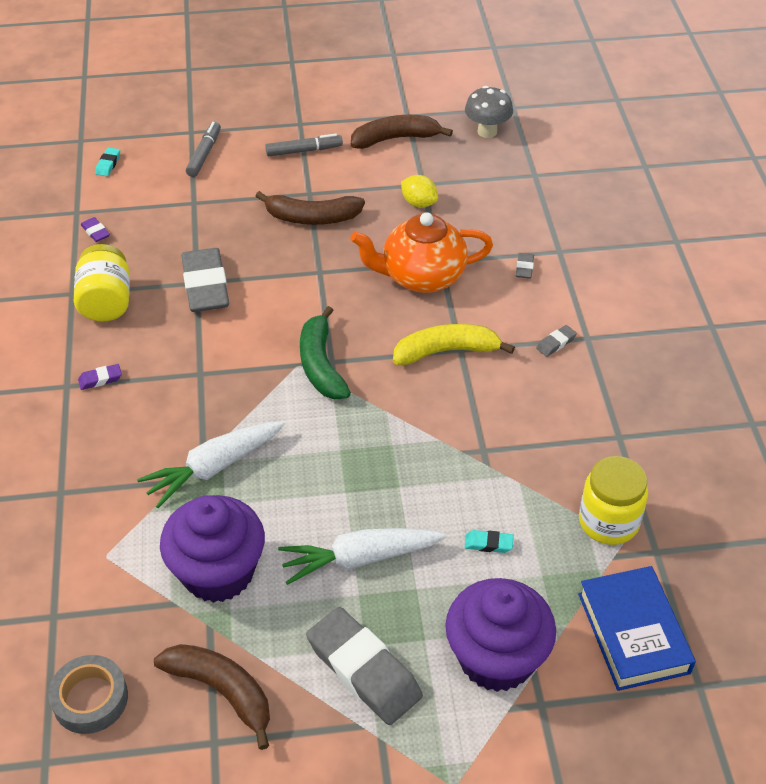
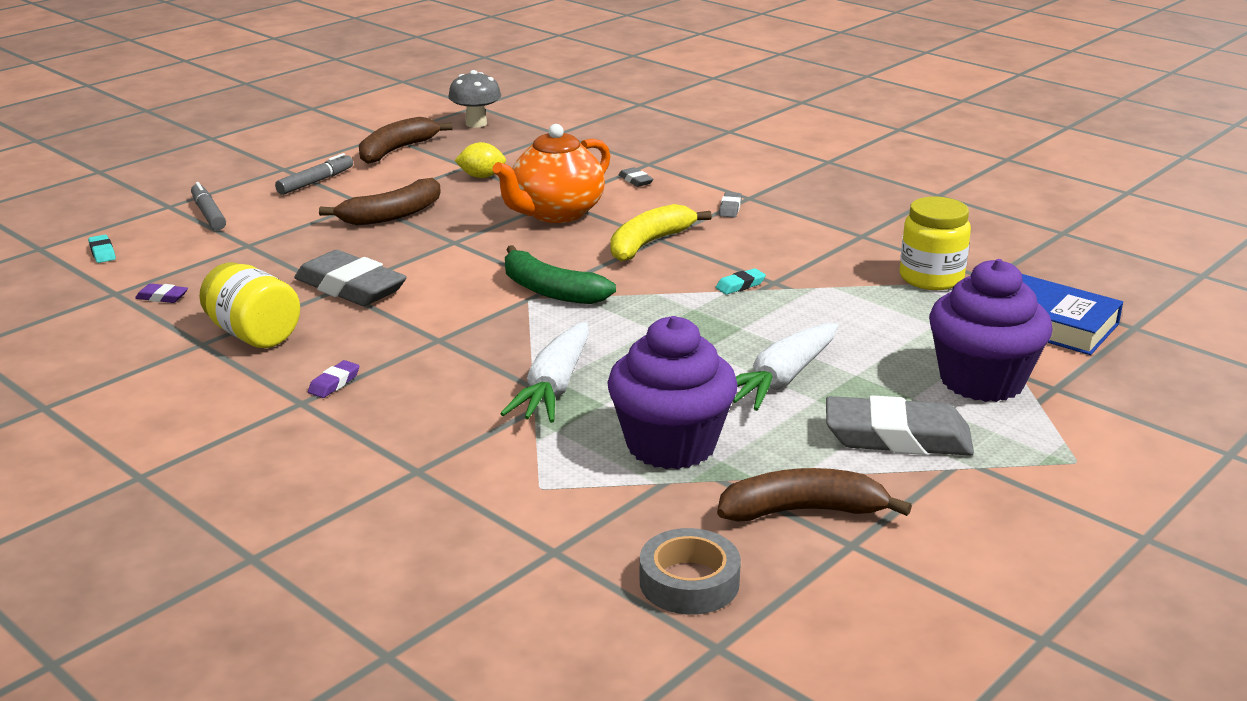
camera: 40 degrees left, 20 degrees down
turquoise eraser [465,530,514,553] -> turquoise eraser moved to [716,268,766,294]

